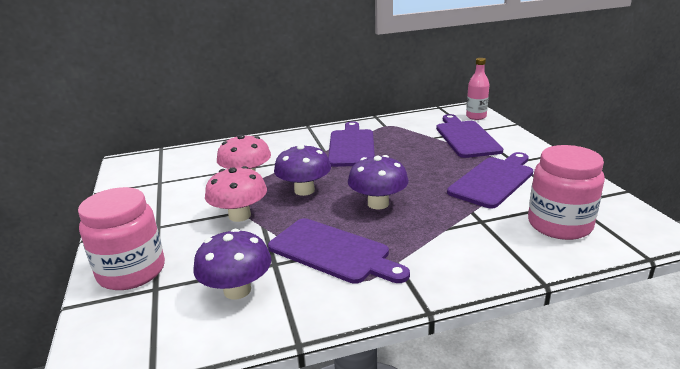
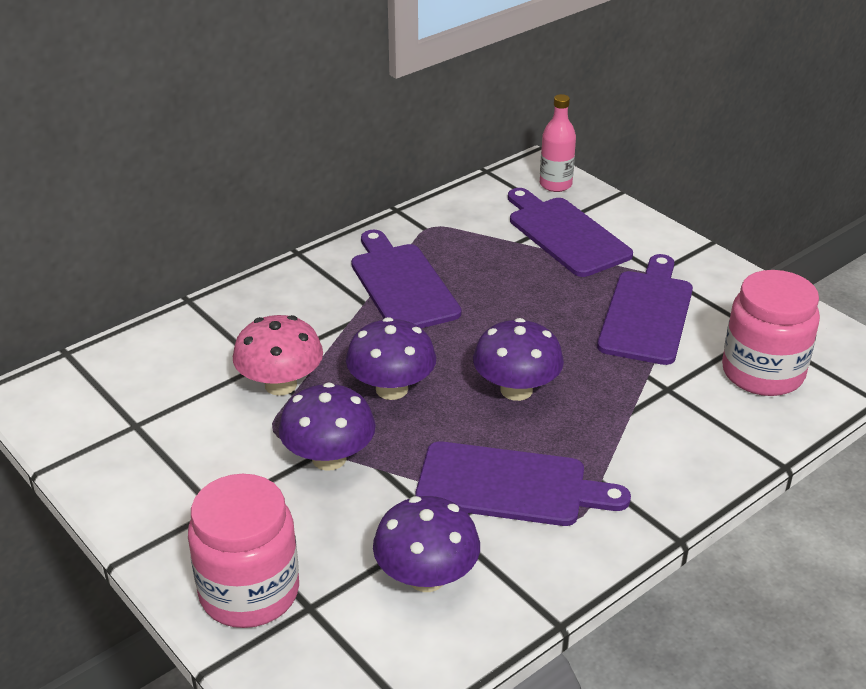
camera: 25 degrees left, 10 degrees up
pink mushroom [205,166,267,222] -> purple mushroom [279,382,376,471]

